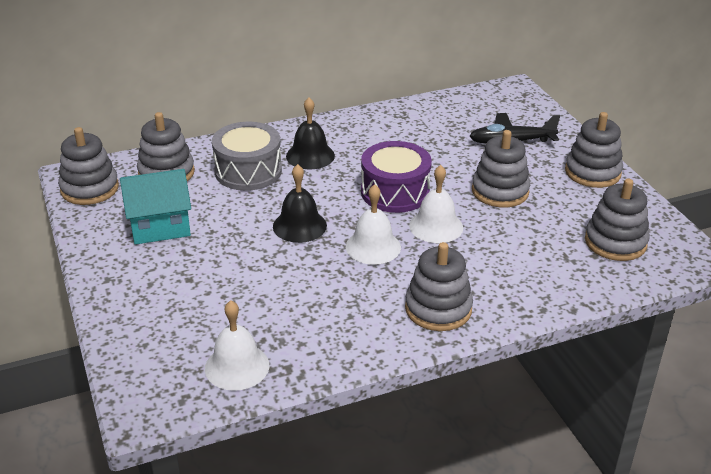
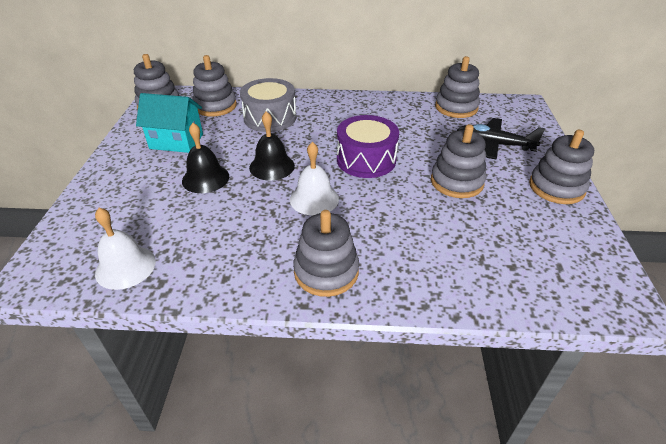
camera: 25 degrees right, 5 degrees up
black bell [286,98,335,169] -> black bell moved to [182,123,229,193]
white bell [409,165,463,243] -> none
grey stacking toy [585,178,650,261] -> grey stacking toy moved to [435,56,480,118]

